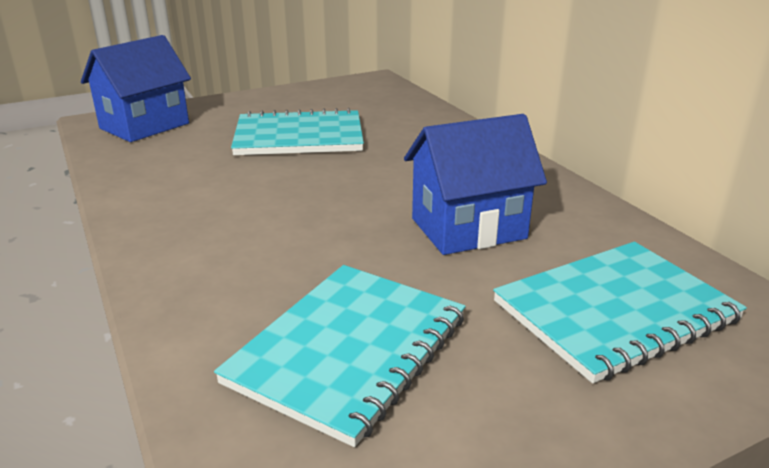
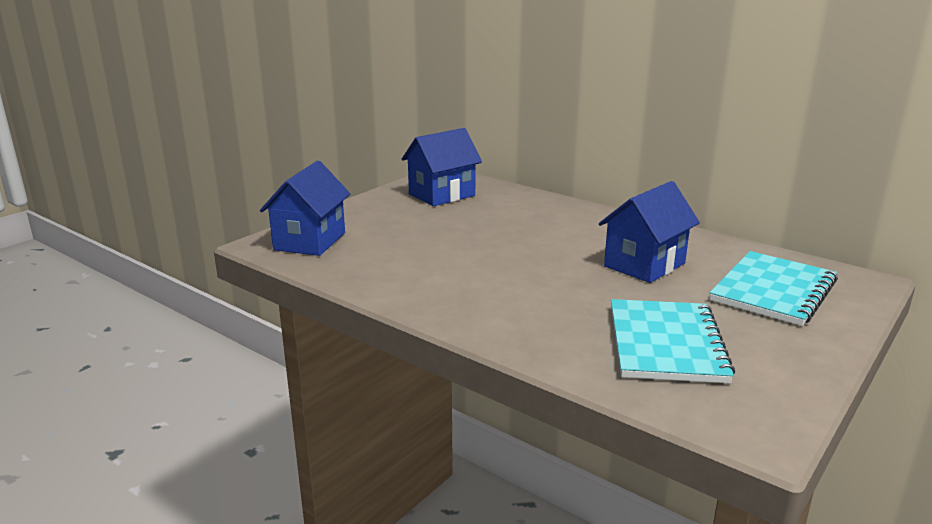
camera: 25 degrees left, 5 degrees down
turquoise notebook [231,108,364,155] -> none
none -> blue house [402,128,482,206]

